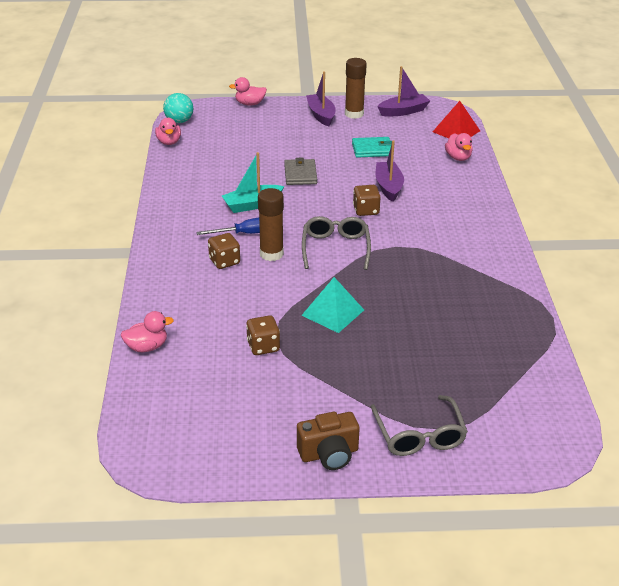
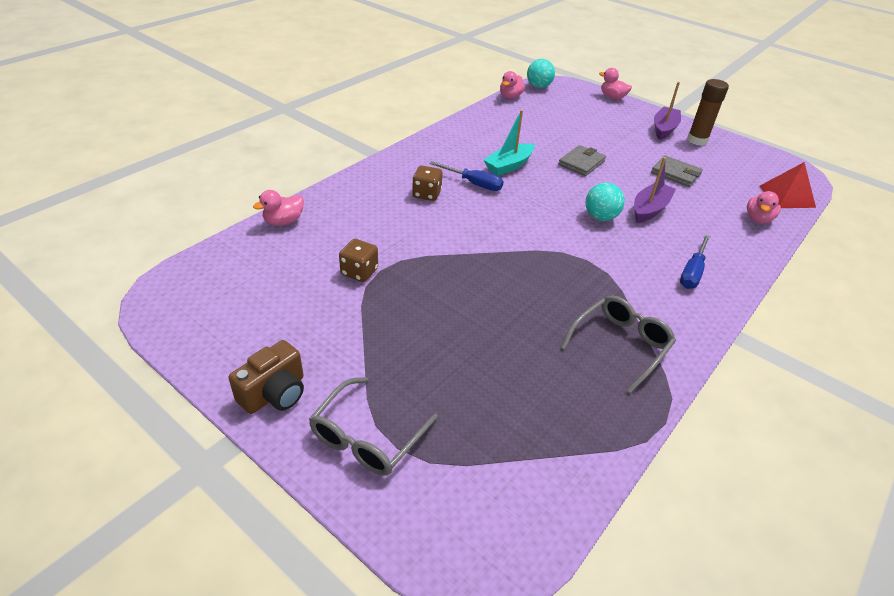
camera: 40 degrees right, 5 degrees up
pink duck [120,311,174,352] -> pink duck turned 120 degrees clockwise [253,190,304,226]
turquoise boat [222,152,284,213] -> turquoise boat turned 60 degrees counterclockwise [484,110,534,176]
brown glue stick [258,188,284,261] -> none
brown camera [297,412,360,470] -> brown camera turned 75 degrees counterclockwise [229,340,304,414]
turquoise pyramid [301,277,364,333] -> none
grey glasses [302,216,371,270] -> grey glasses moved to [561,296,676,393]
turquoise wallet [352,137,392,158] -> grey wallet [651,156,703,187]
brown dice [353,185,380,216] -> turquoise ball [586,183,625,221]
purple boat [377,66,430,117] -> none
none -> blue screwdriver [680,234,710,289]

